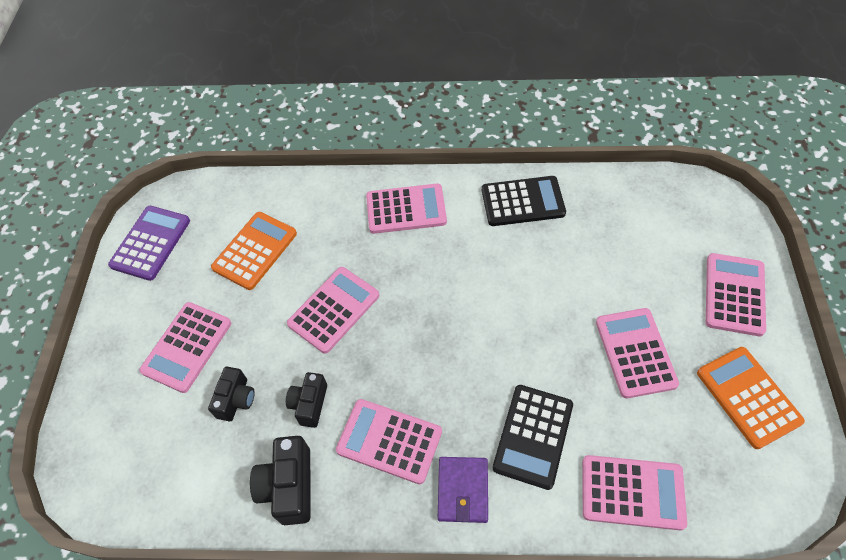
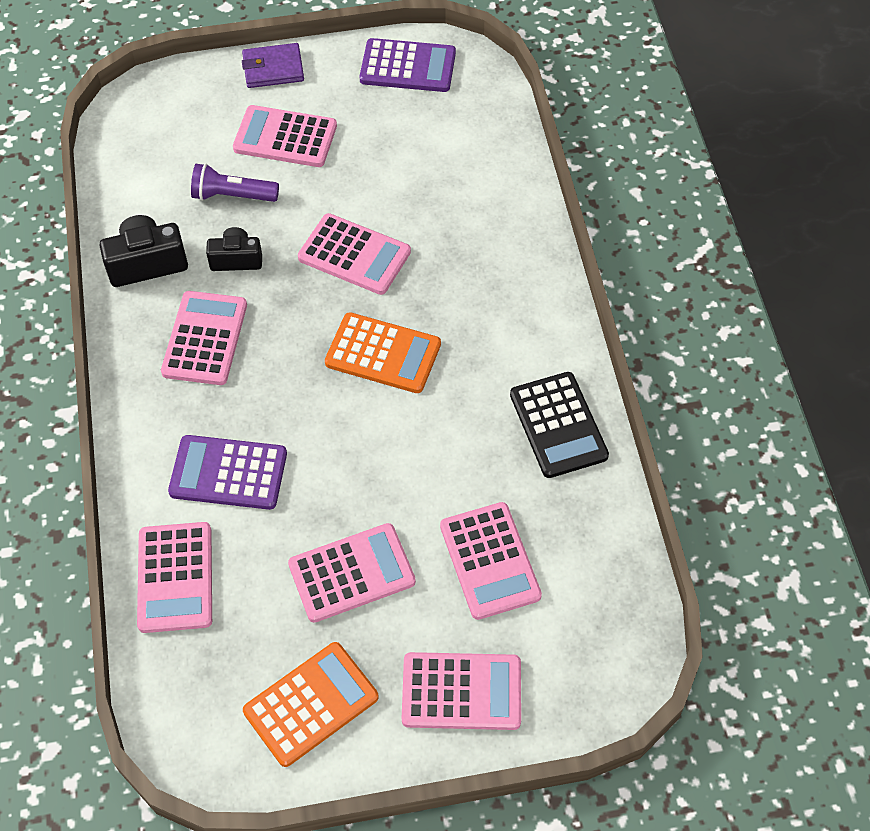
camera: 75 degrees right, 0 degrees up
black camera [208,367,254,421] -> purple flashlight [191,163,279,202]
orange calculator [211,212,297,290] -> orange calculator moved to [325,312,441,393]
pink calculator [366,184,447,234] -> pink calculator moved to [440,502,542,620]
purple wallet [438,457,488,523] -> purple wallet moved to [242,43,304,88]
black calculator [493,385,573,490] -> purple calculator [168,435,287,510]

